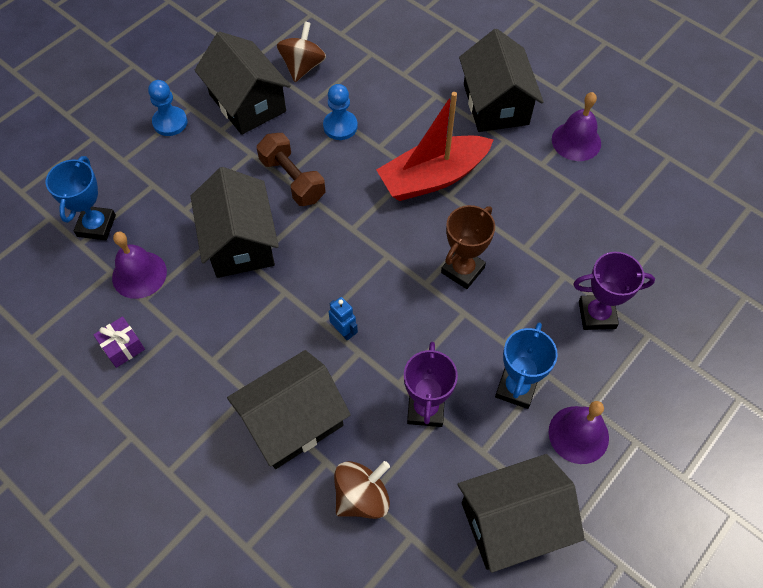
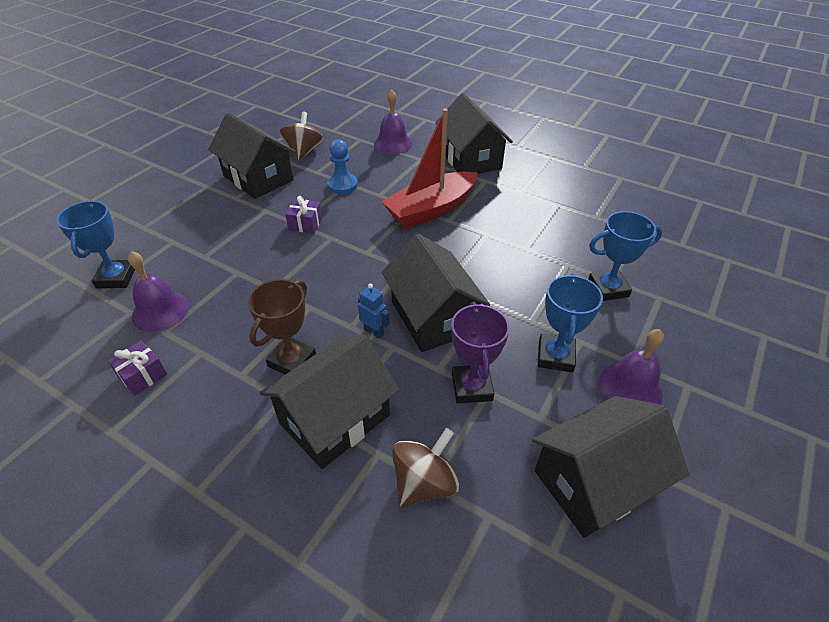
camera: 10 degrees left, 15 degrees down
blue pawn [148,80,187,136] -> none
black house [191,167,279,278] -> black house moved to [382,234,490,352]
brown dumbbell [257,133,325,206] -> purple gift [285,196,322,234]
brown trophy [441,205,495,289] -> brown trophy moved to [248,279,316,375]
purple bell [552,92,601,161] -> purple bell moved to [374,90,413,154]
purple trophy [573,252,655,330] -> blue trophy [588,211,662,301]

